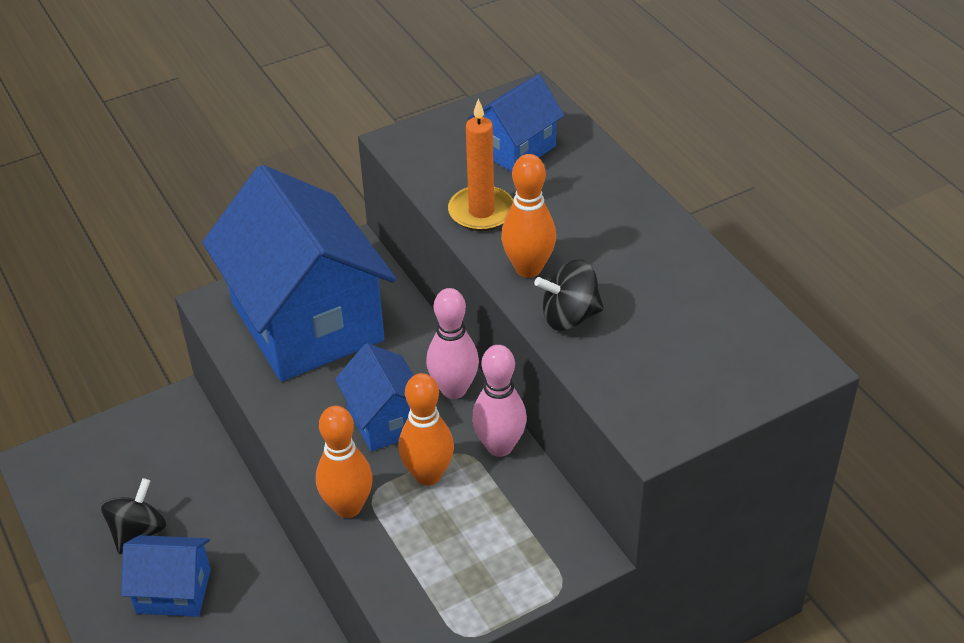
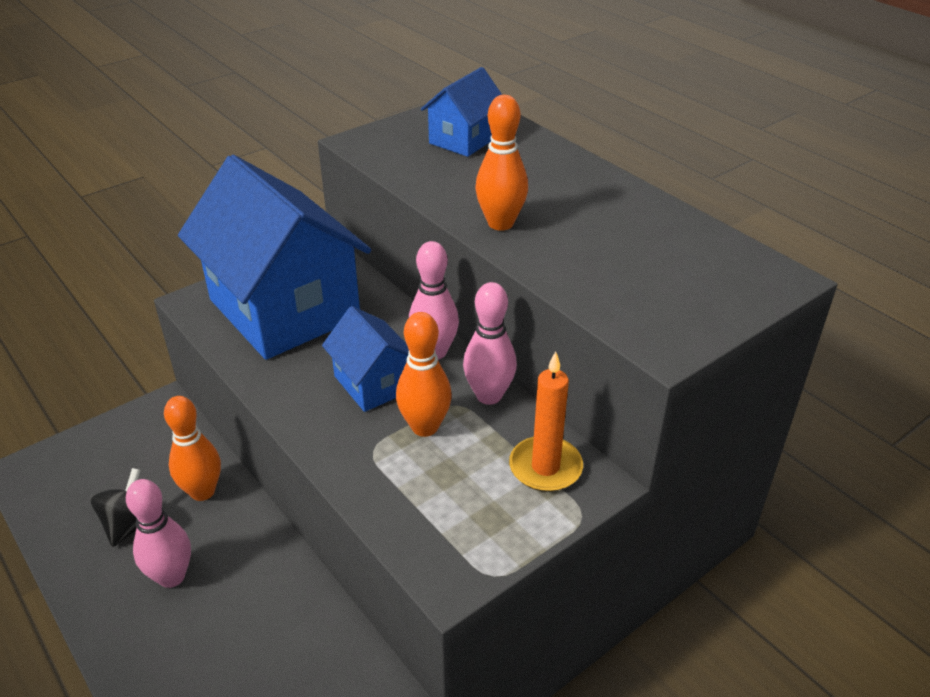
camera: 10 degrees left, 5 degrees down
blue house [121,535,211,617] -> pink bowling pin [126,479,191,588]
orange bowling pin [316,406,373,518] -> orange bowling pin moved to [164,396,221,501]
orange candle [448,99,514,231] -> orange candle moved to [509,351,583,492]
black spinning top [534,259,604,331] -> none

